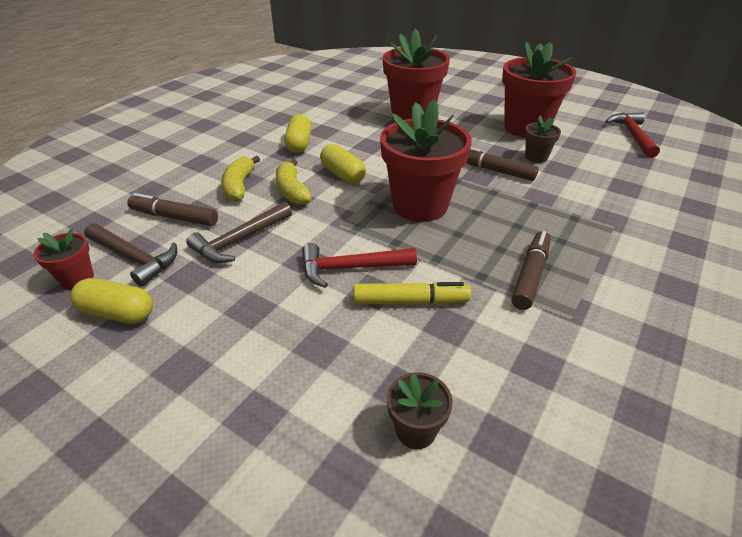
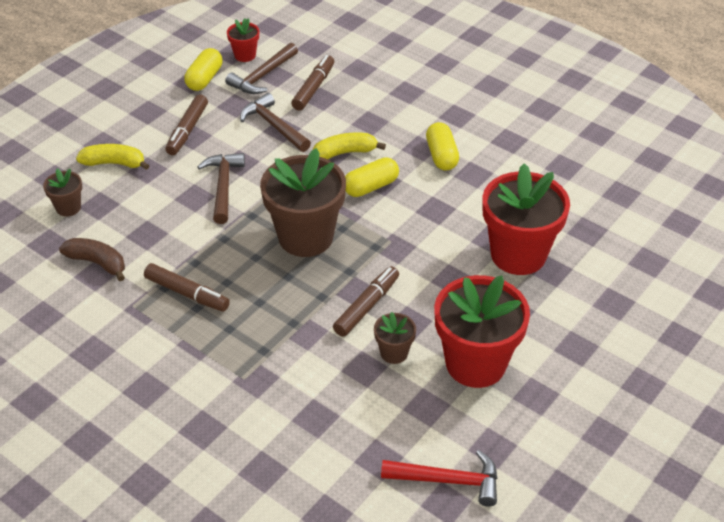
camera: 95 degrees right, 5 degrees up
yellow banana [222,156,260,201] -> yellow banana moved to [76,144,150,170]
yellow capsule [284,114,312,153] -> yellow capsule turned 75 degrees clockwise [426,122,459,170]
red hammer [302,243,417,288] -> brown hammer [197,153,245,224]
yellow marker [354,282,471,305] -> none
red flower pot [380,100,472,222] -> brown flower pot [260,148,346,257]
none -> brown banana [59,238,125,281]
none -> brown marker [165,95,208,155]

